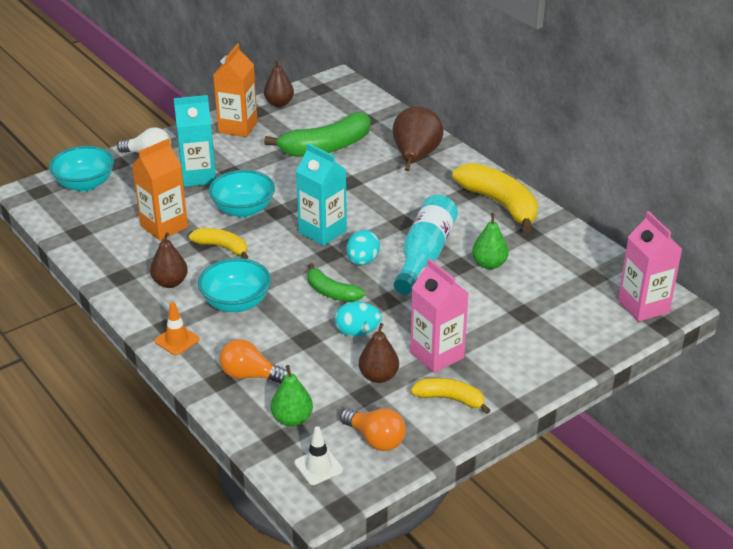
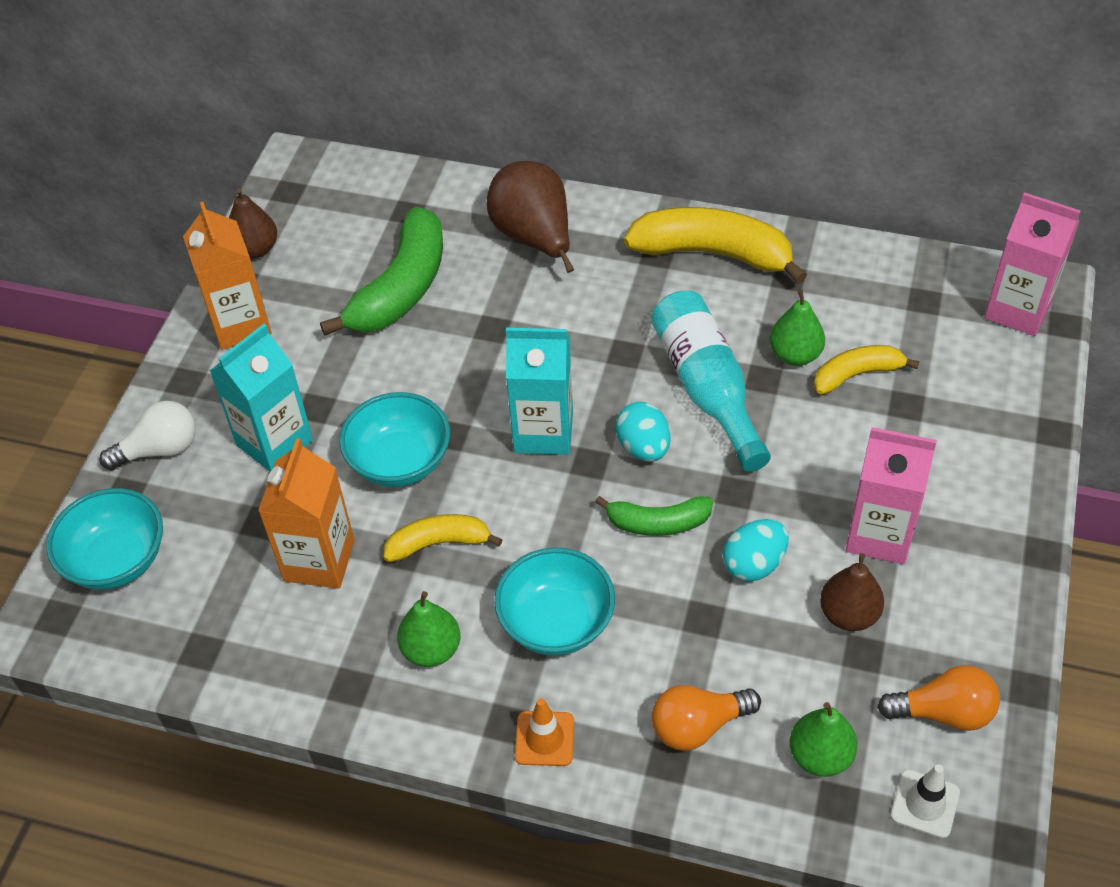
camera: 35 degrees left, 15 degrees up
brown pear [150,232,188,288] -> green pear [397,591,461,667]
yellow banana [411,378,490,414] -> yellow banana moved to [814,345,919,395]

